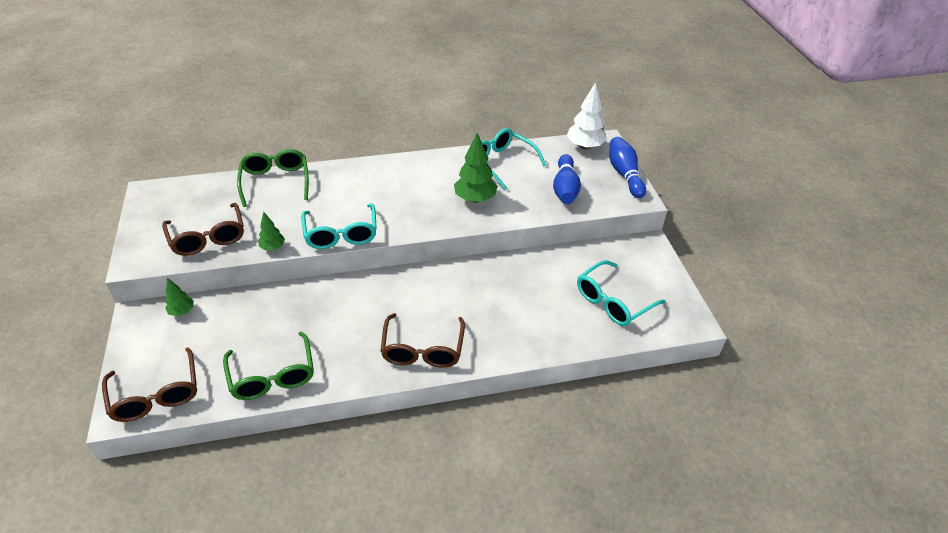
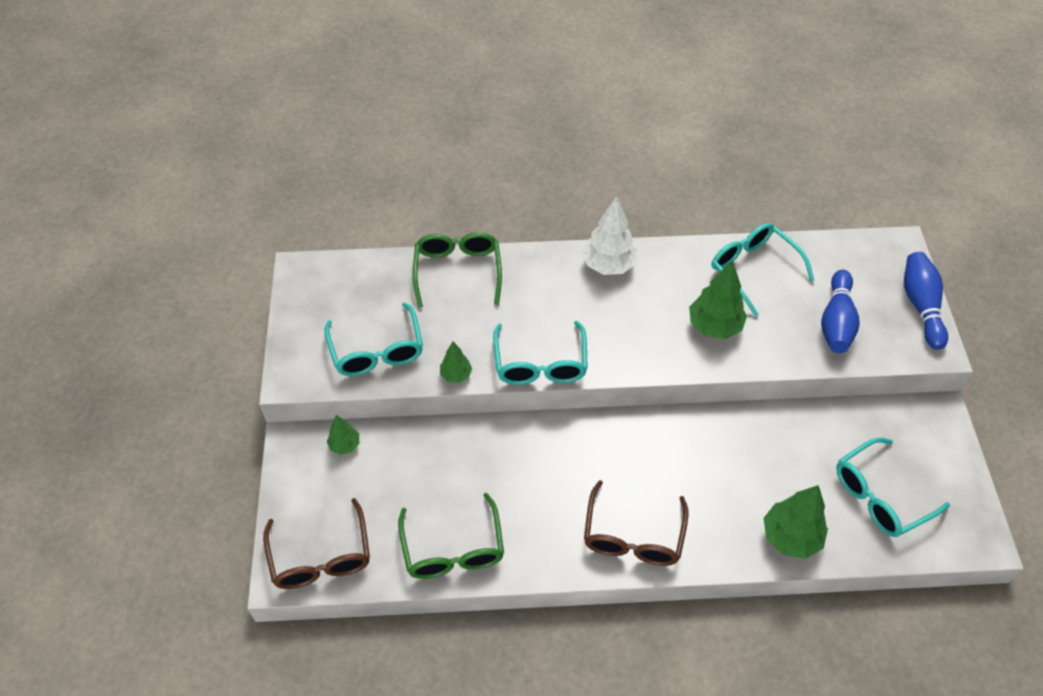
camera: 10 degrees right, 10 degrees up
brown glasses [162,203,244,256] -> turquoise glasses [324,303,423,376]
white tree [567,82,607,150] -> white tree moved to [582,196,637,275]
none -> green tree [764,485,828,559]

